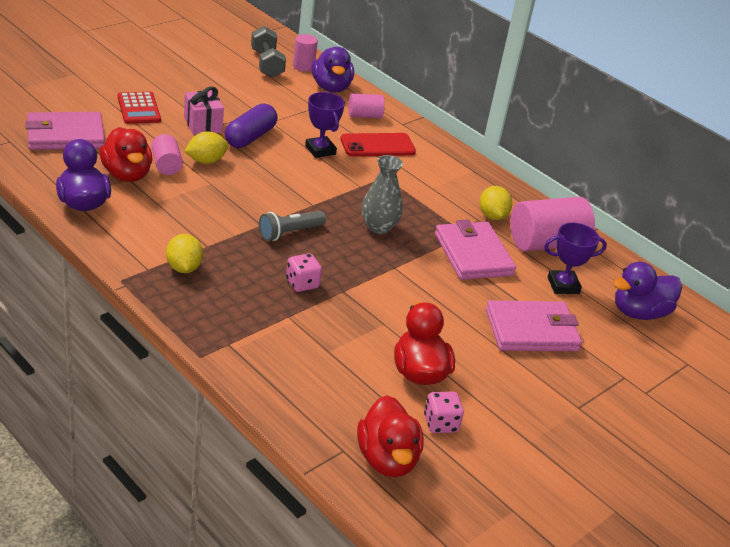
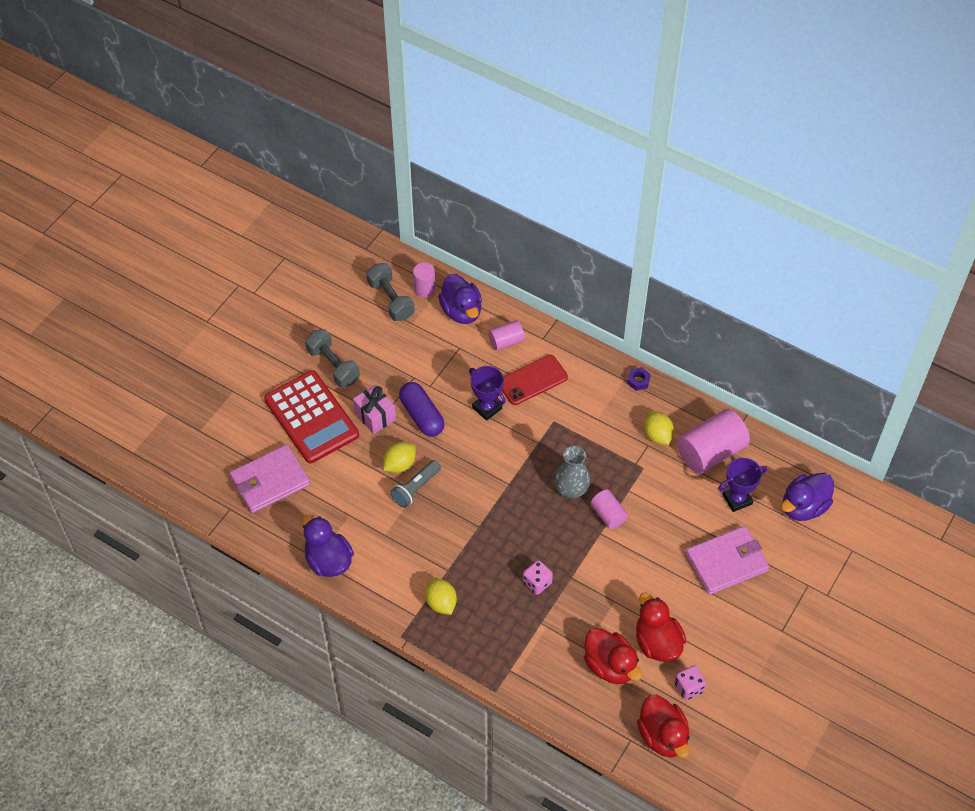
camera: 10 degrees left, 20 degrees up
red duck [99,127,152,182] -> red duck moved to [584,628,642,684]
red calculator [118,92,161,124] -> red calculator [264,371,359,463], size x1.79
pink cylinder [151,134,183,175] -> pink cylinder moved to [591,490,628,529]
purple capsule [225,104,277,148] -> purple capsule turned 45 degrees counterclockwise [399,382,444,437]
grey flashlight [259,211,326,241] -> grey flashlight moved to [390,460,441,508]
pink wallet [435,220,516,280] -> none
none -> grey dumbbell [305,329,360,387]
none -> purple nut [627,367,651,391]

